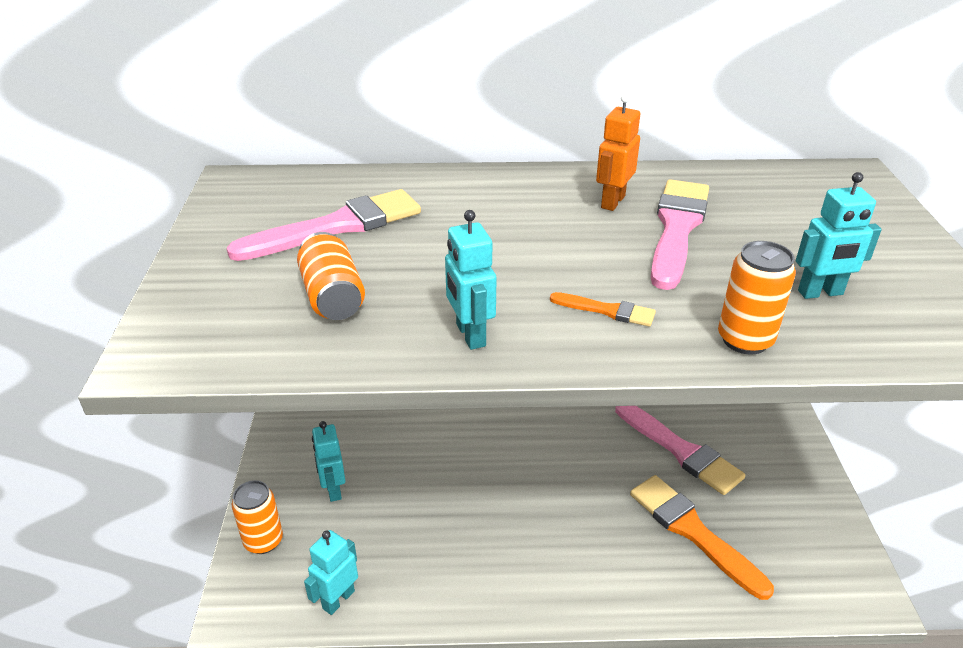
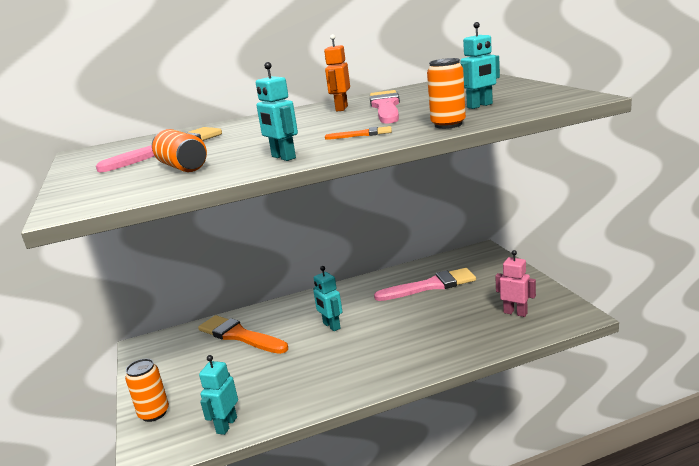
camera: 15 degrees left, 15 degrees down
turquoise robot [312,421,345,502] -> turquoise robot moved to [313,266,342,331]
pink brush [615,406,745,495] -> pink brush turned 45 degrees counterclockwise [374,268,476,301]
orange brush [630,475,774,600] -> orange brush moved to [198,315,288,354]
none -> pink robot [495,250,536,317]

